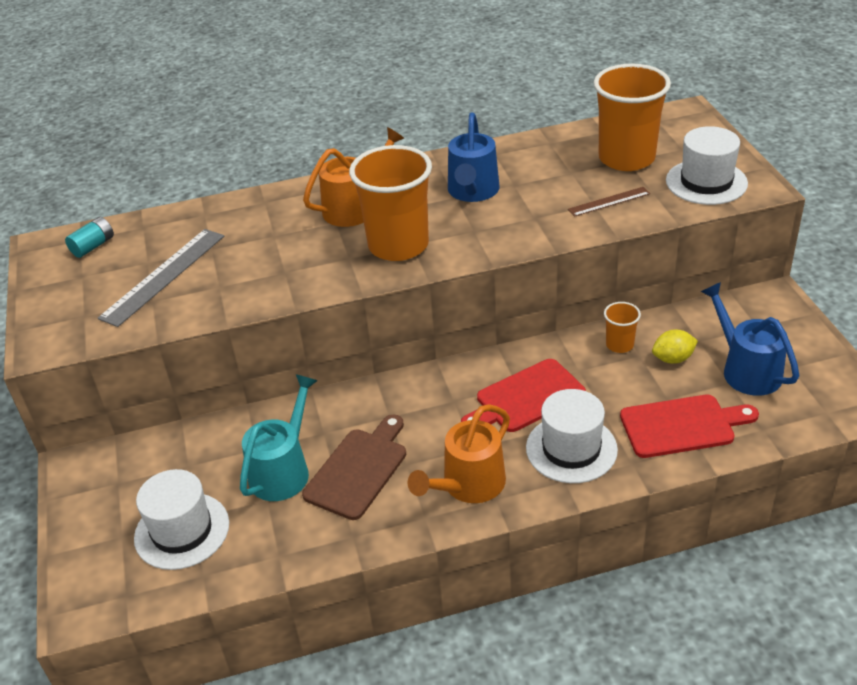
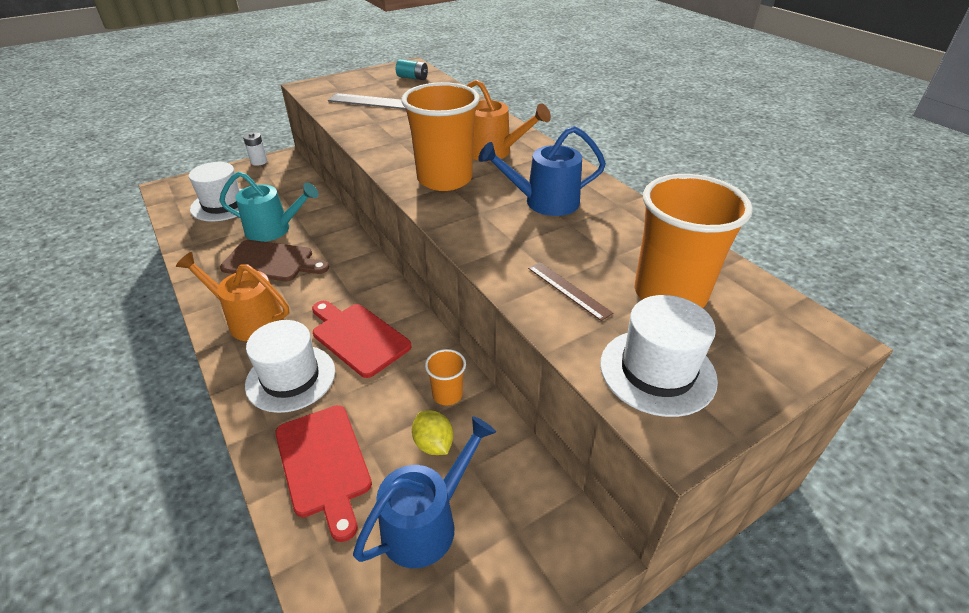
camera: 70 degrees right, 0 degrees up
none -> white battery [243,132,267,166]

